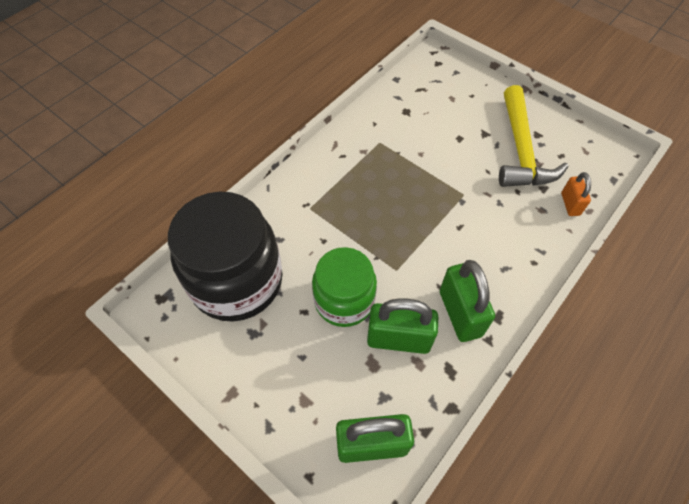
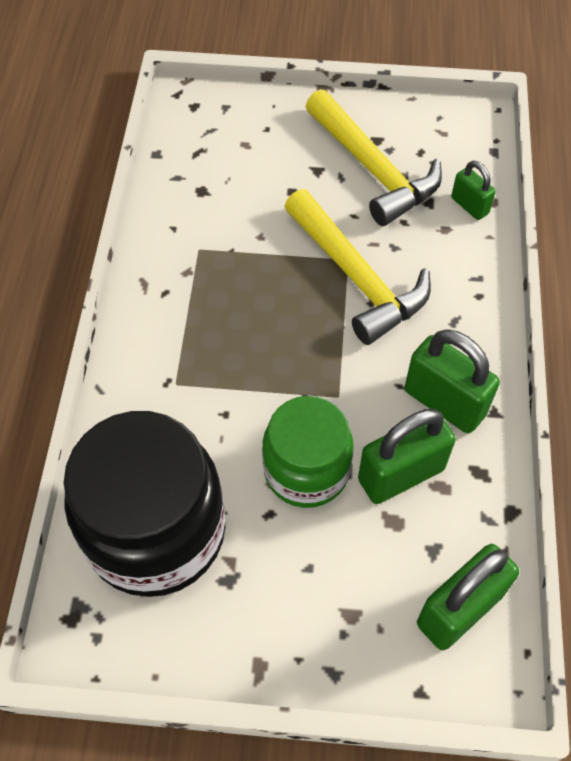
camera: 35 degrees left, 0 degrees up
orange padlock [561,172,591,216] -> green padlock [451,161,496,220]
none -> yellow hammer [284,189,431,345]

